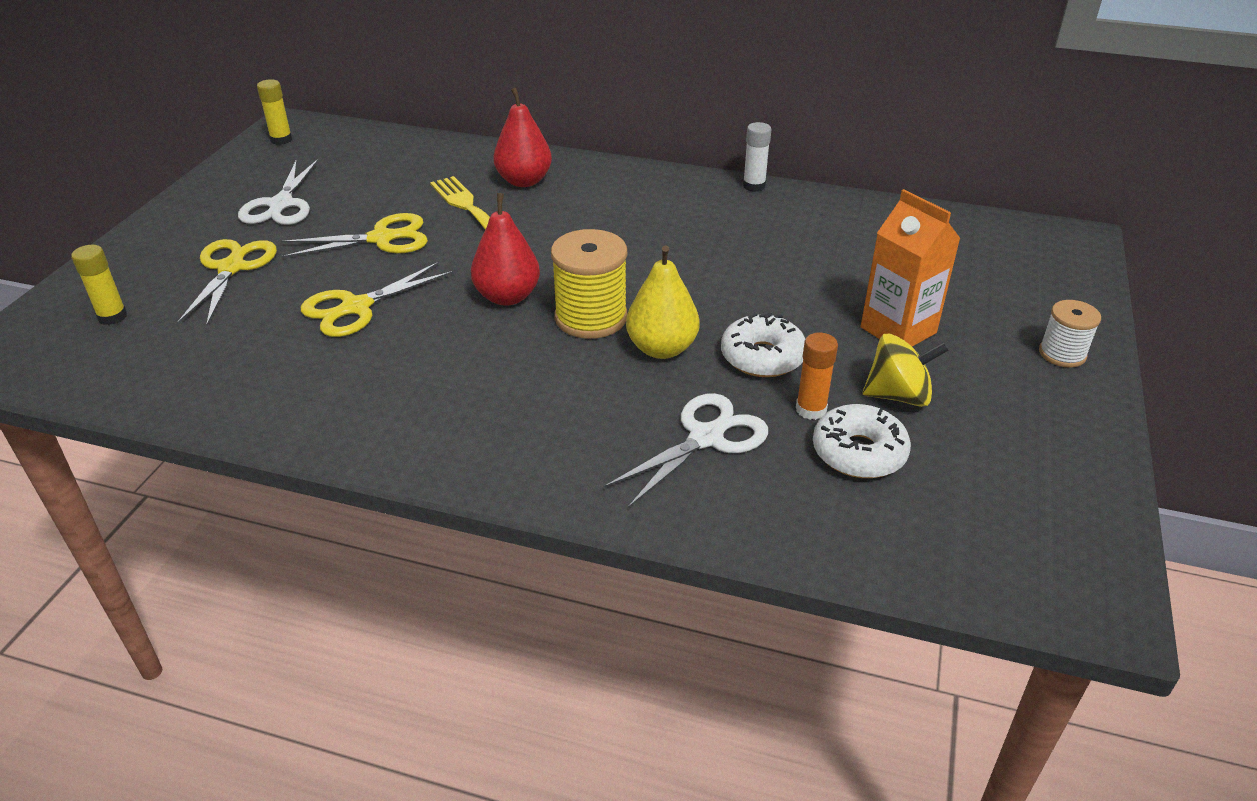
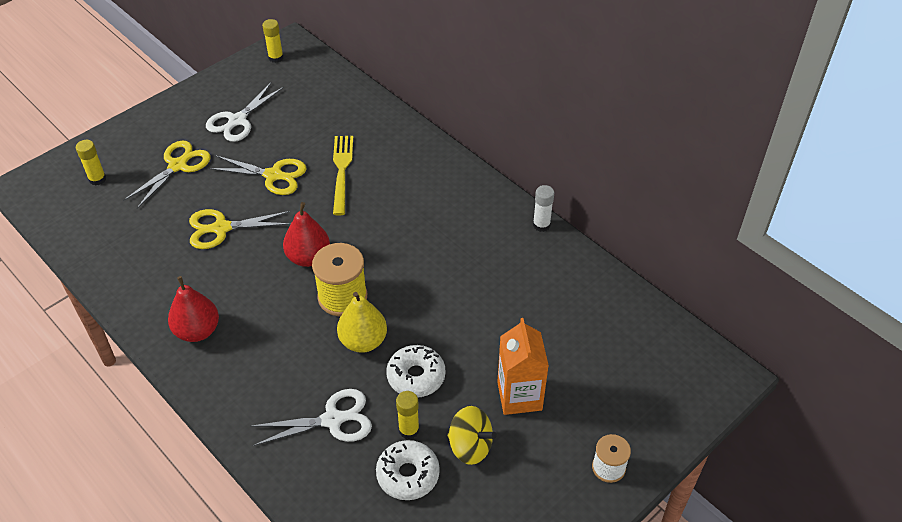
camera: 30 degrees right, 10 degrees up
red pear [493,88,552,187] -> red pear moved to [168,276,219,342]
orange glue stick [796,333,838,420] -> yellow glue stick [396,391,419,439]

